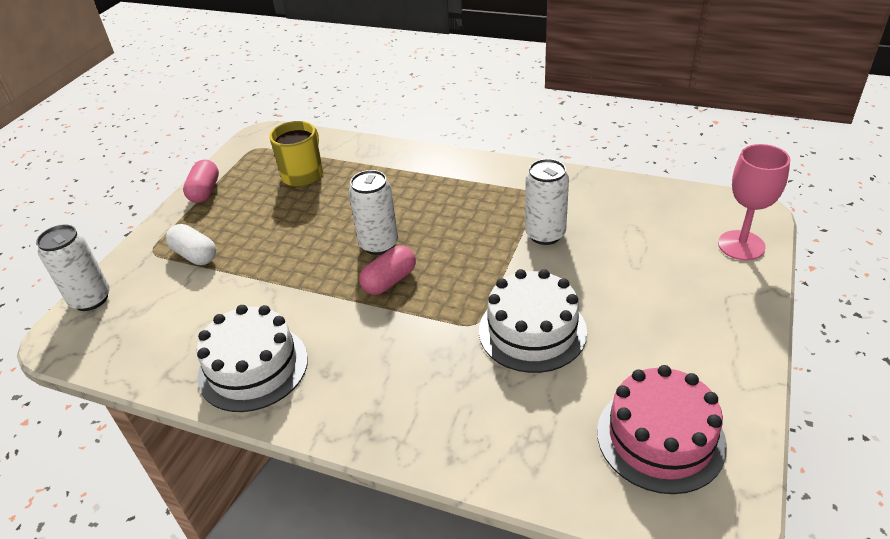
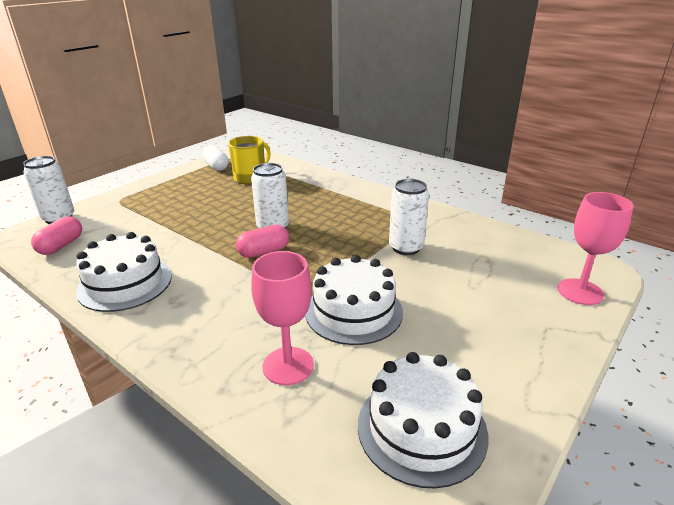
camera: 15 degrees right, 10 degrees down
white capsule [166,224,216,265] -> white capsule moved to [202,145,229,171]
pink capsule [183,160,219,203] -> pink capsule moved to [31,216,82,255]
pink cake [597,365,727,494] -> white cake [358,352,489,489]
none -> pink goblet [251,251,314,385]

